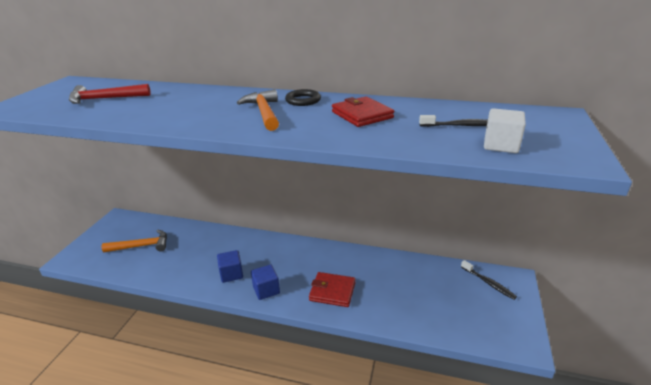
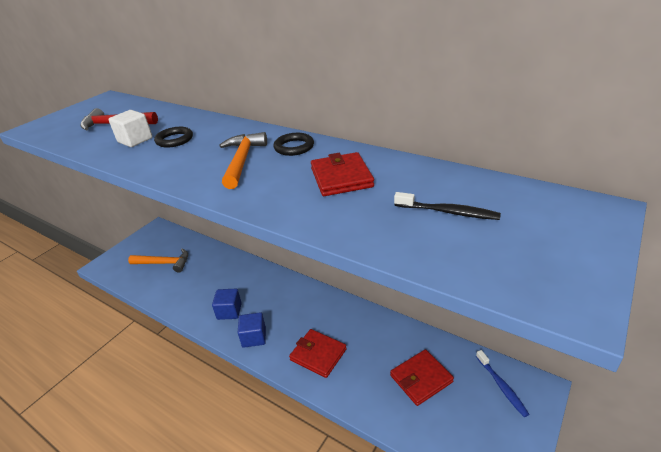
camera: 20 degrees right, 5 degrees up
black toothbrush [461,260,517,300] -> blue toothbrush [476,350,529,417]
white cube [484,108,526,153] -> white cube moved to [108,110,152,147]
none -> black ring [154,127,193,148]
none -> red wallet [390,349,454,406]

